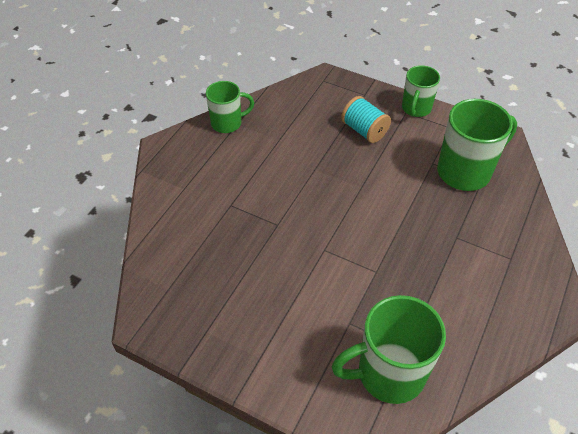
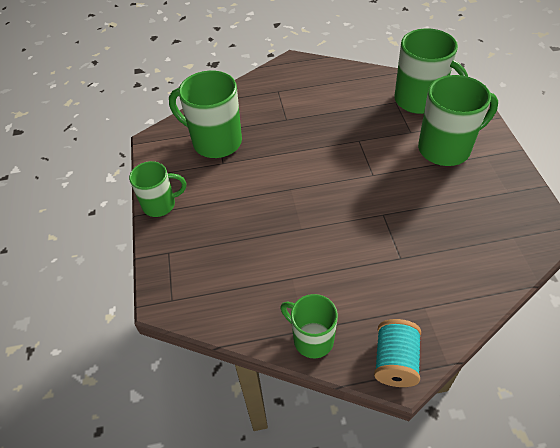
camera: 125 degrees left, 0 degrees up
turquoise spool [341,96,391,143] -> turquoise spool moved to [374,319,421,387]
none -> green mug [418,75,498,166]

